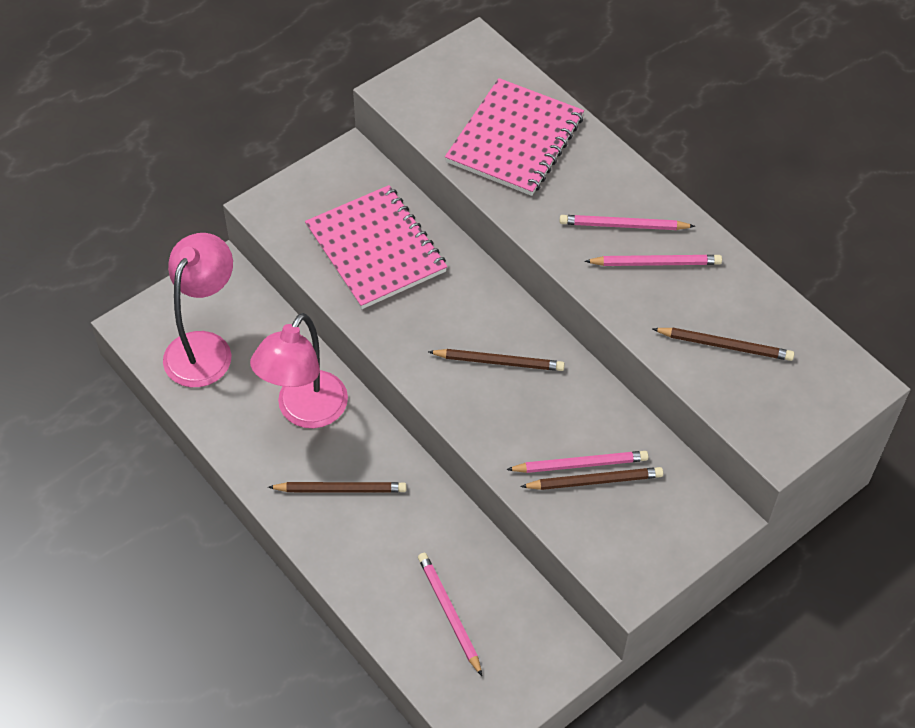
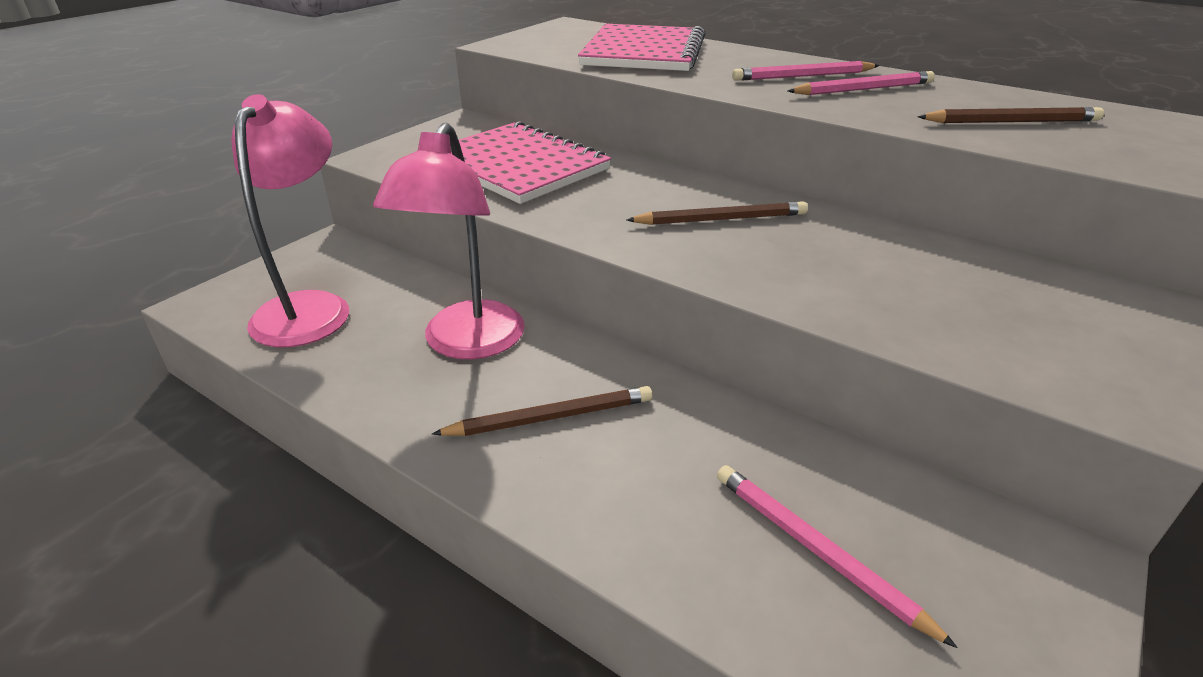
camera: 15 degrees left, 20 degrees down
pink pencil [506,451,648,473] -> none
brown pencil [520,467,663,490] -> none

